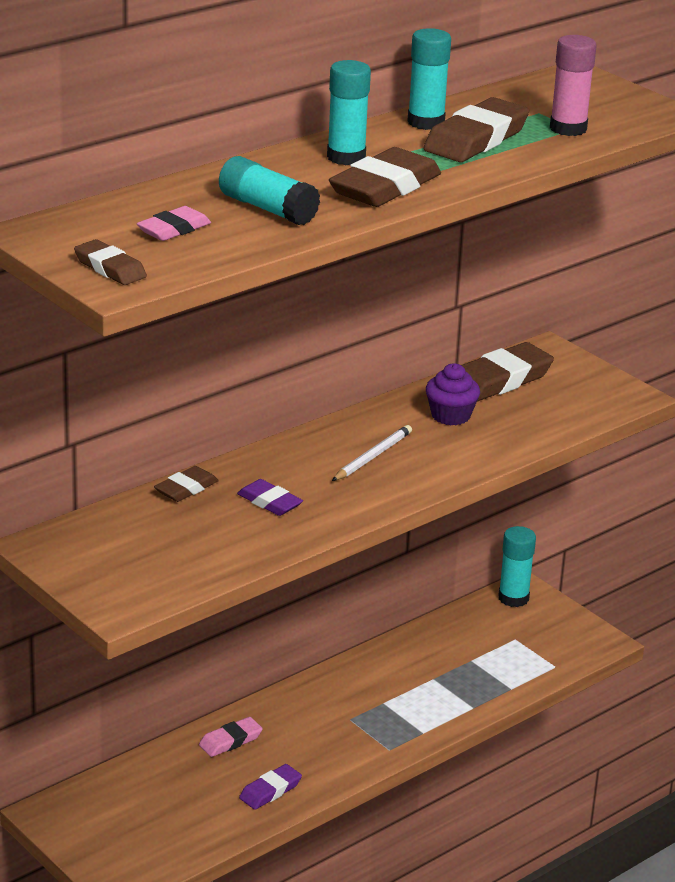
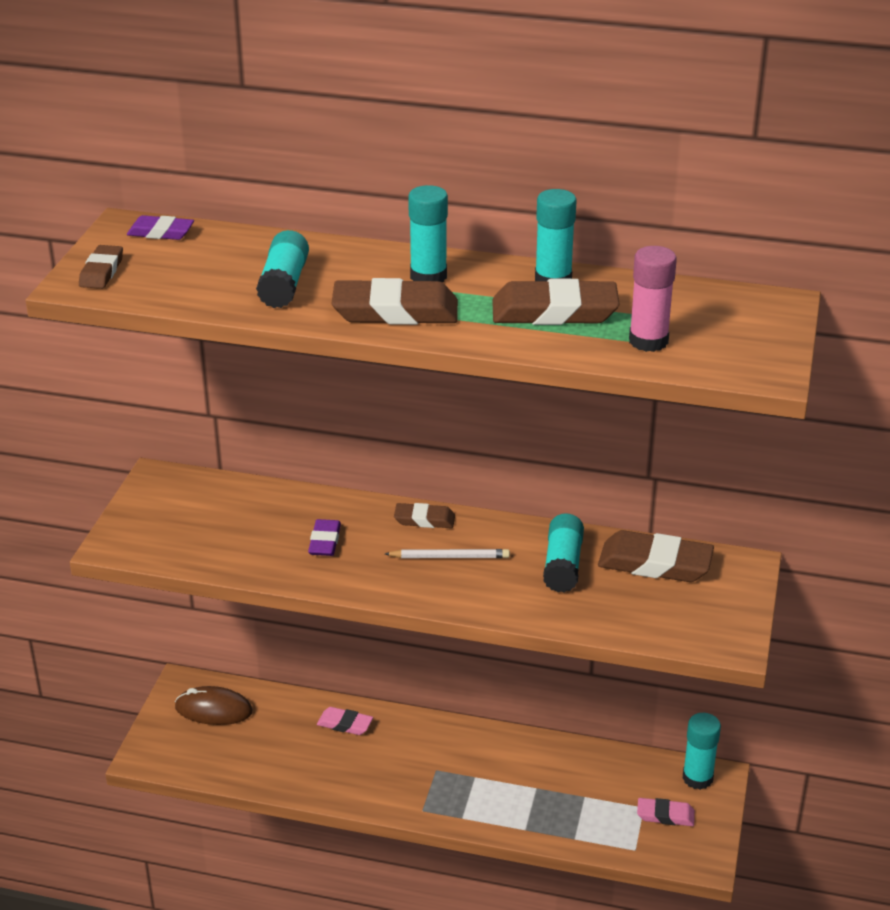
camera: 55 degrees right, 5 degrees up
pink eraser [137,206,211,241] -> pink eraser moved to [637,798,695,826]
brown eraser [154,466,219,502] -> brown eraser moved to [394,503,455,528]
purple eraser [239,764,302,810] -> purple eraser moved to [127,215,194,240]
purple cupcake [426,363,480,425] -> turquoise glue stick [543,513,584,593]
none -> brown mouse [175,686,253,725]

